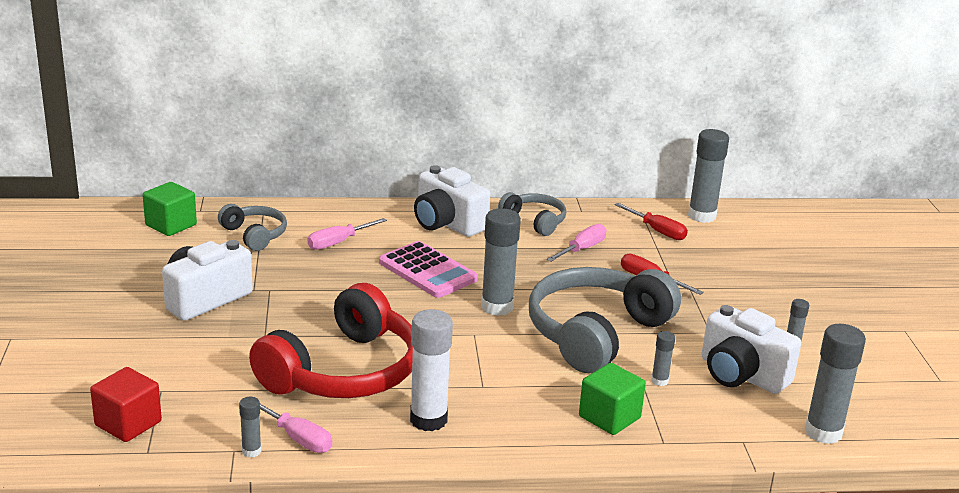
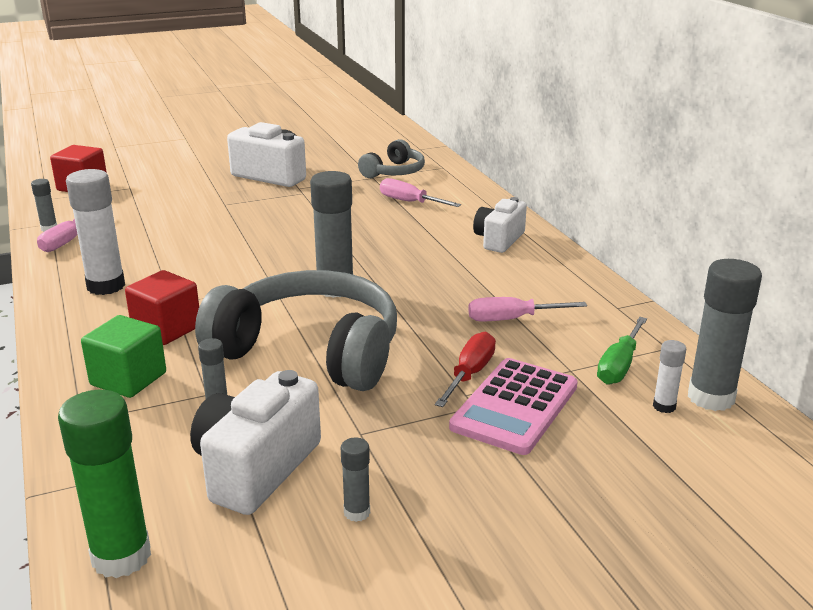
camera: 75 degrees right, 0 degrees up
green cube [143,182,197,236] -> none
red headphones [249,283,413,398] -> none
pink calculator [379,241,478,298] -> pink calculator moved to [449,358,578,455]
white camera [414,165,490,237] -> white camera [473,197,527,253], size x0.67
grey headphones [498,192,566,236] -> none
pink screwdriver [547,224,606,262] -> pink screwdriver turned 150 degrees clockwise [468,297,587,321]
red screwdriver [615,203,688,240] -> green screwdriver [597,317,647,385]
grey glue stick [804,324,866,444] -> green glue stick [58,390,151,578]
none -> red cube [125,270,199,345]
none -> white glue stick [653,340,686,413]

